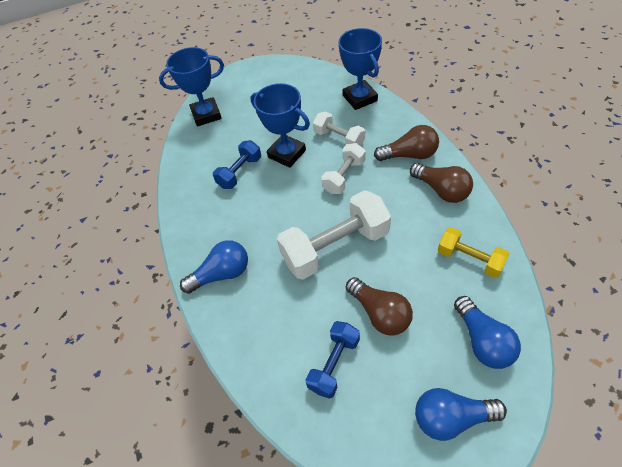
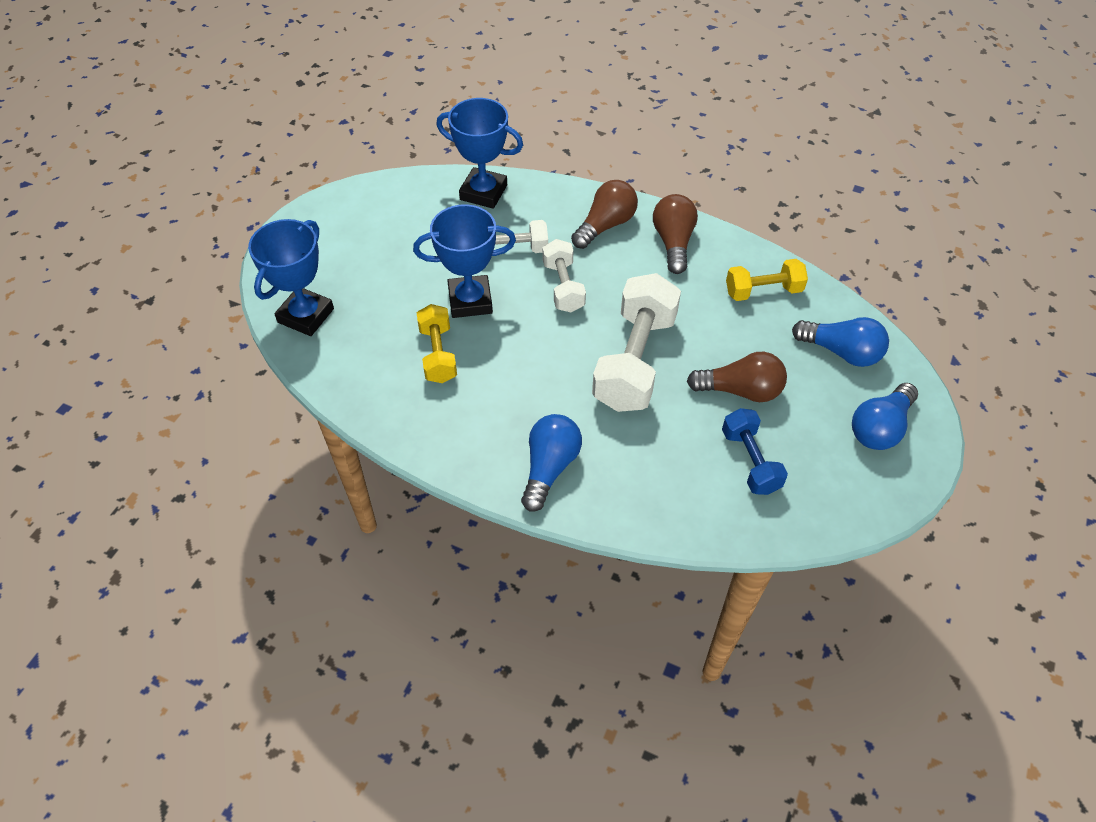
camera: 50 degrees left, 0 degrees up
blue dumbbell [213,140,261,189] -> yellow dumbbell [417,304,457,383]
brown light bulb [410,163,473,203] -> brown light bulb turned 90 degrees counterclockwise [653,194,698,274]

